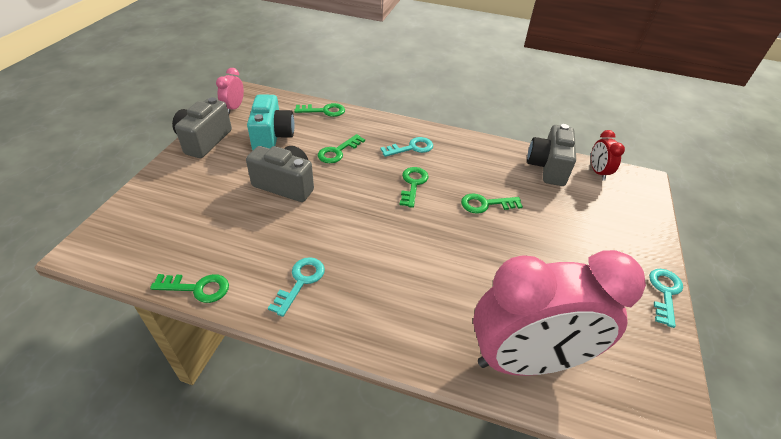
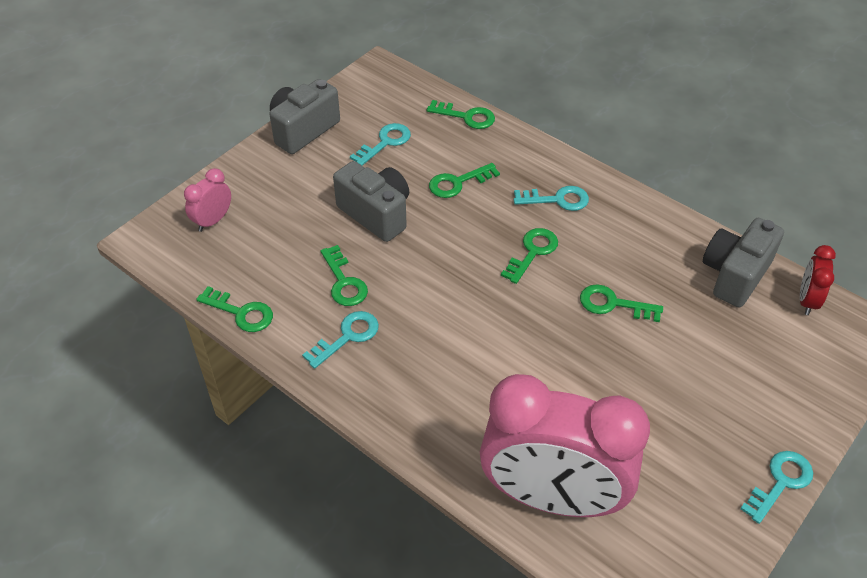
camera: 25 degrees right, 5 degrees up
pink clock [216,68,244,114] -> pink clock moved to [184,168,231,232]
turquoise camera [247,94,294,150] -> turquoise key [350,123,411,166]
none -> green key [321,245,368,306]

